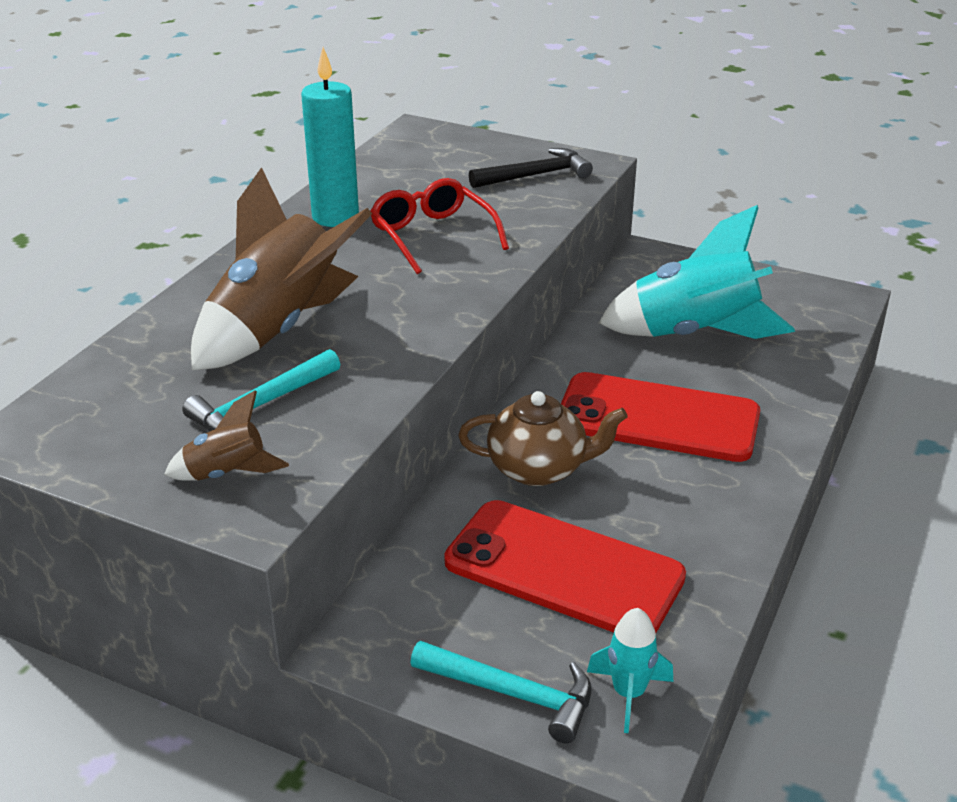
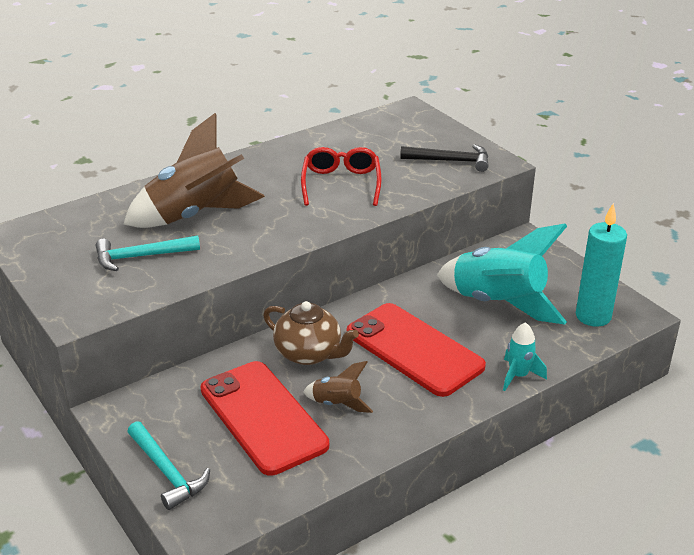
camera: 30 degrees right, 0 degrees up
brown rocket [164,390,289,481] -> brown rocket moved to [303,361,373,413]
turquoise candle [301,47,359,227] -> turquoise candle moved to [576,203,627,327]
turquoise rocket [587,608,673,733] -> turquoise rocket moved to [503,322,547,391]

